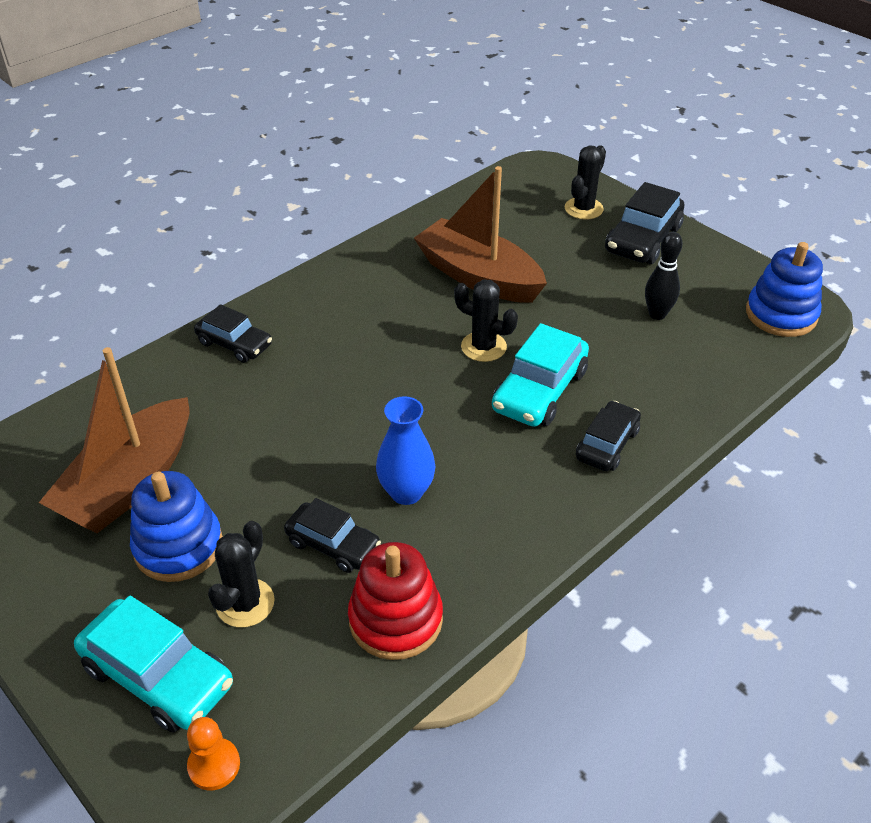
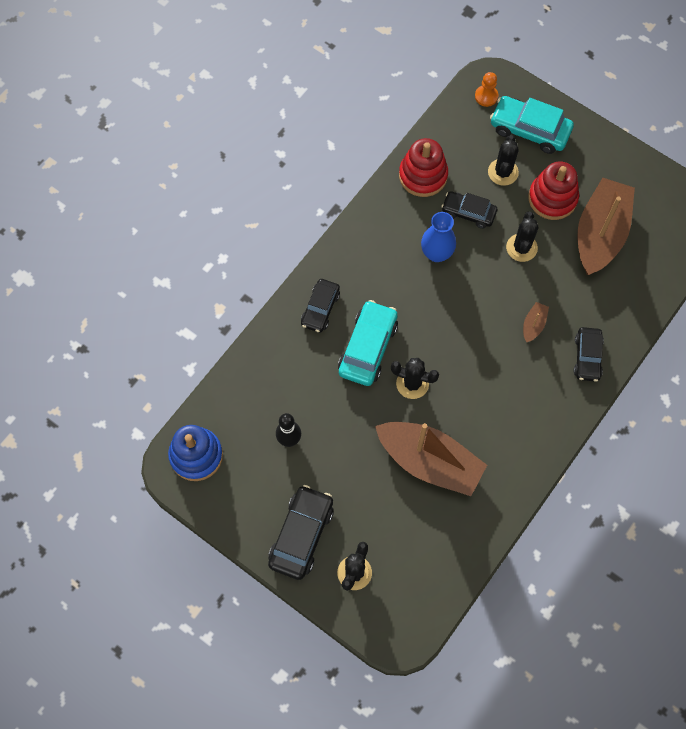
camera: 170 degrees right, 25 degrees up
blue stacking toy [130,471,223,582] -> red stacking toy [528,161,579,220]
black car [194,304,272,363] -> black car turned 105 degrees counterclockwise [574,327,604,382]
none -> black cactus [506,211,539,262]
none -> brown boat [523,302,549,342]

